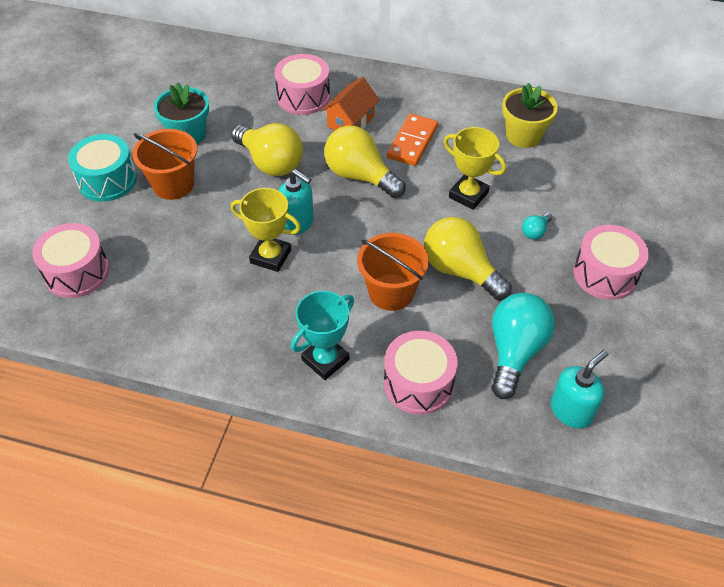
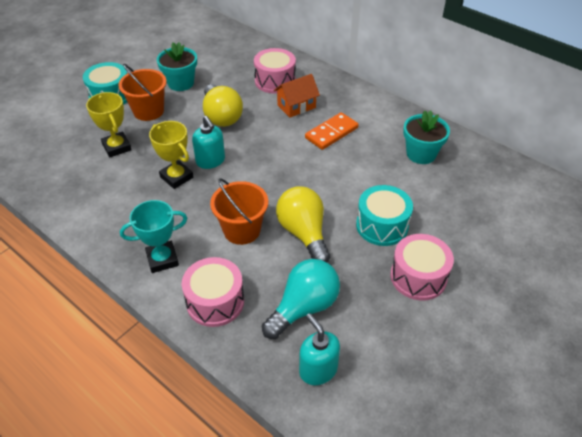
camera: 25 degrees right, 5 degrees down
pink drum [32,223,109,298] -> none
yellow light bulb [324,125,406,198] -> none
yellow trophy [444,127,506,210] -> yellow trophy moved to [86,92,132,158]
yellow flower pot [502,83,558,148] -> turquoise flower pot [403,111,450,164]
turquoise light bulb [522,213,552,240] -> turquoise drum [356,185,413,246]
turquoise soap dispenser [551,350,608,428] -> turquoise soap dispenser turned 105 degrees counterclockwise [299,313,340,385]

